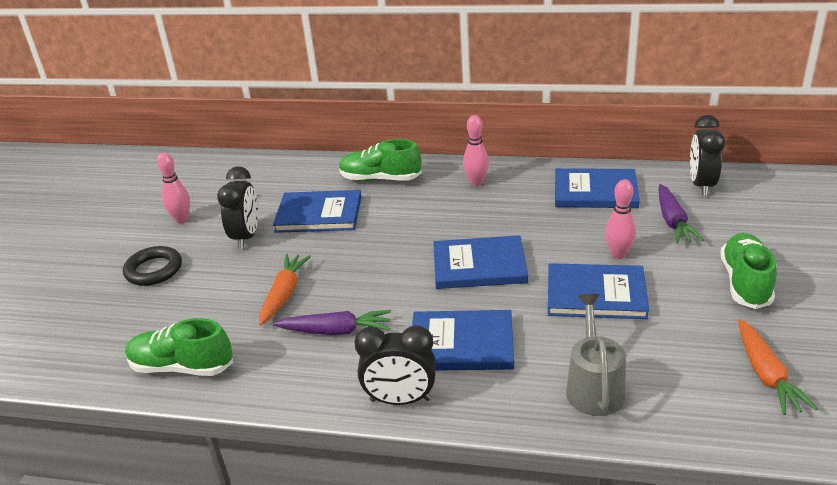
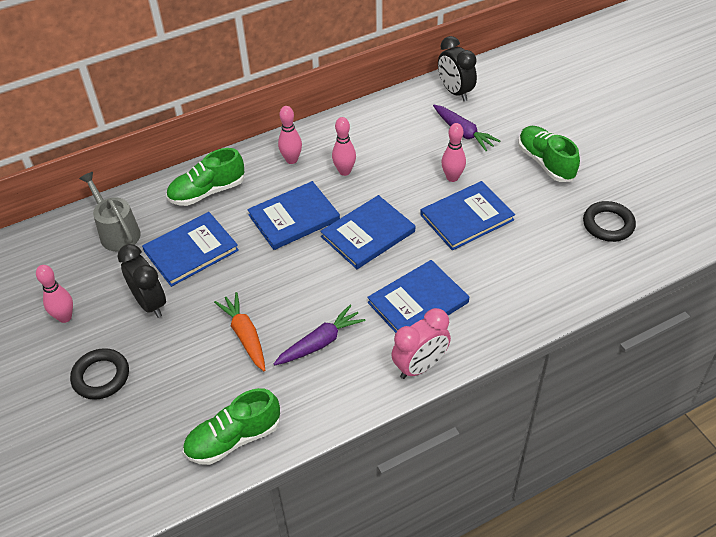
camera: 40 degrees left, 15 degrees up
black clock [354,325,436,405] -> pink clock [391,308,451,379]
blue book [555,168,640,208] -> blue book moved to [247,181,340,250]
grey watering can [566,294,626,416] -> grey watering can moved to [79,172,141,251]
orange carrot [738,319,818,415] -> black ring [583,201,636,242]
none -> pink bowling pin [332,117,356,176]

